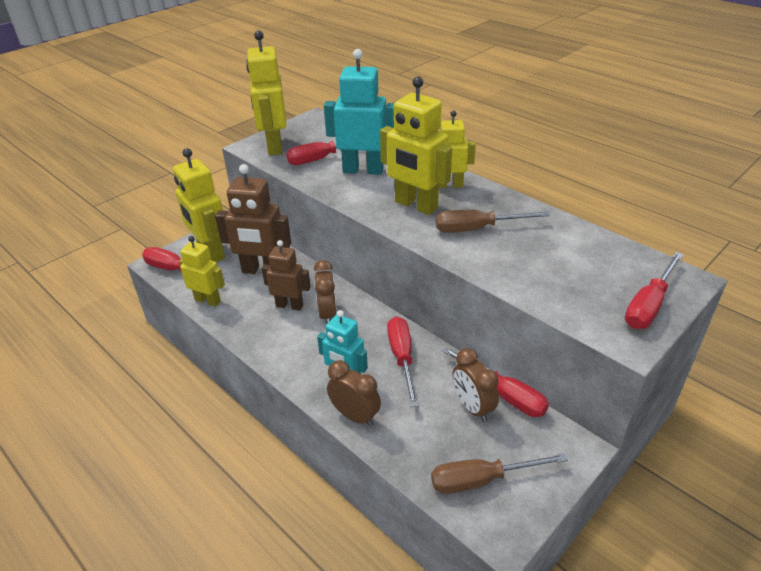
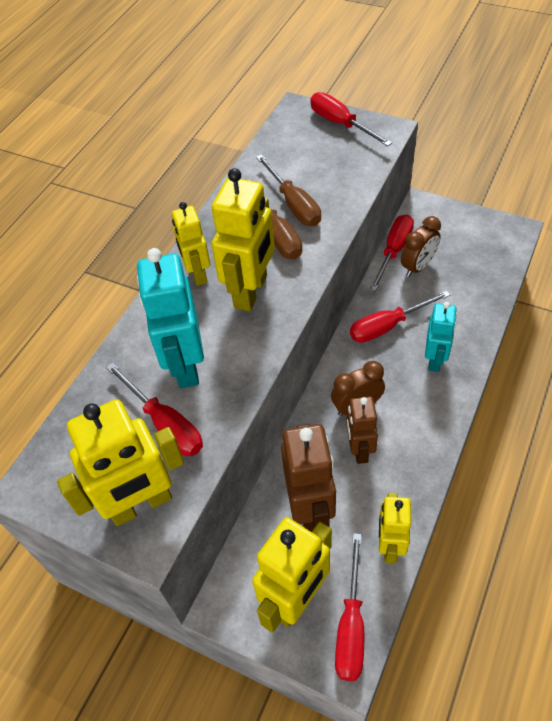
camera: 105 degrees left, 15 degrees up
brown clock [327,360,381,427] -> none
brown screwdriver [431,453,568,494] -> brown screwdriver moved to [256,155,321,226]
red screwdriver [625,252,684,329] -> red screwdriver turned 150 degrees counterclockwise [310,92,392,146]

